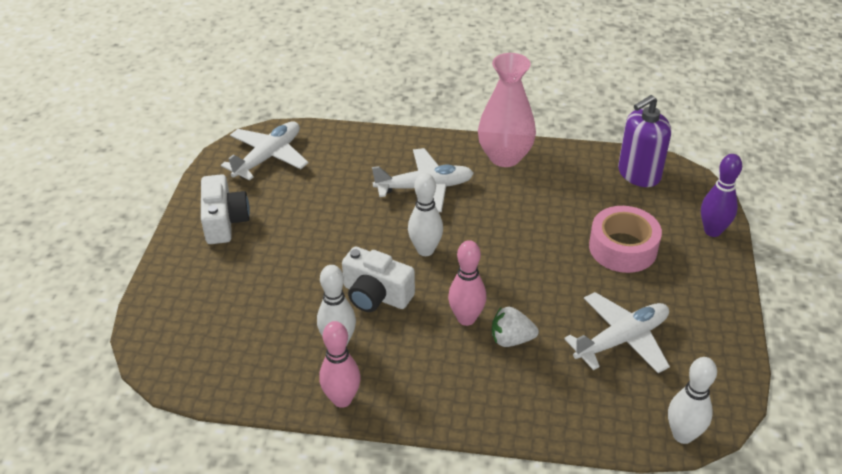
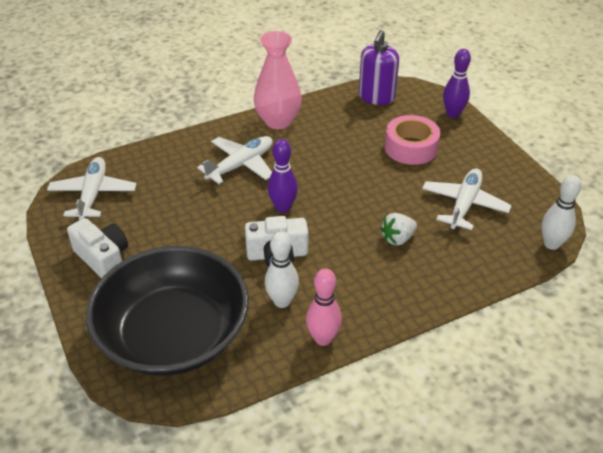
camera: 35 degrees left, 0 degrees up
white bowling pin [408,173,443,256] -> purple bowling pin [268,139,298,213]
pink bowling pin [448,240,487,326] -> none
none -> black bowl [86,246,249,376]

